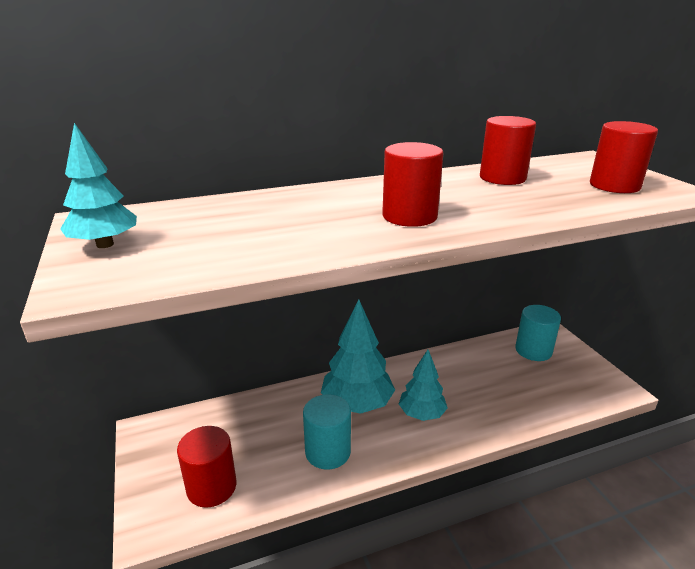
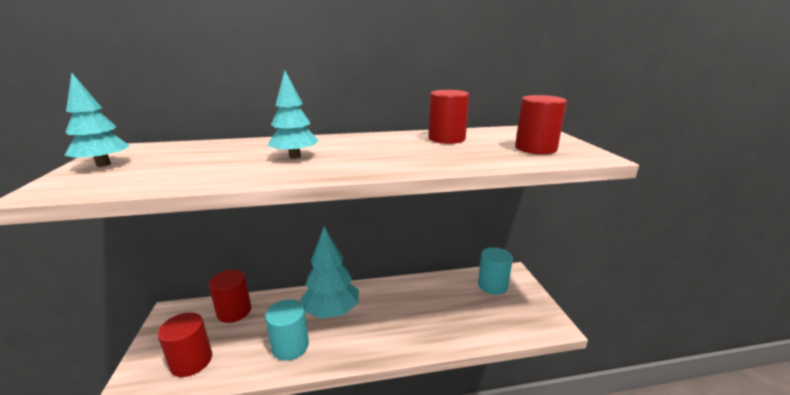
camera: 10 degrees right, 5 degrees down
red cylinder [382,142,443,227] -> red cylinder moved to [209,270,251,323]
turquoise tree [399,350,447,421] -> turquoise tree moved to [268,71,319,159]

